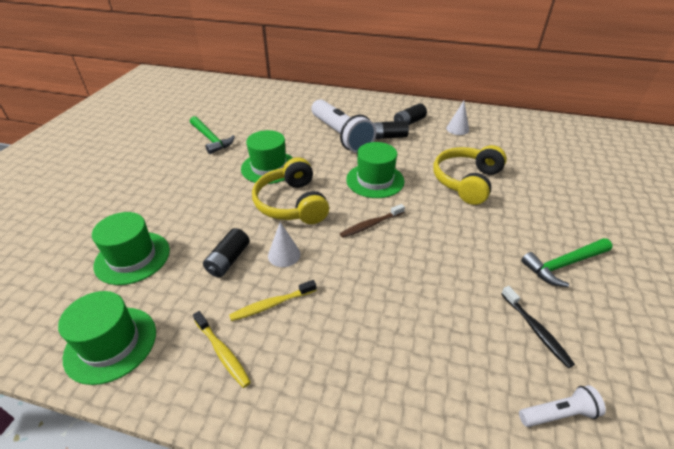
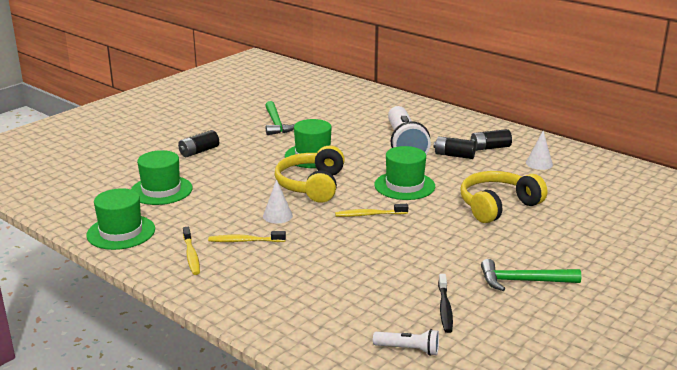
camera: 25 degrees right, 15 degrees down
black battery [203,228,250,277] -> black battery moved to [178,130,219,157]
brown toothbrush [340,204,405,238] -> yellow toothbrush [335,204,408,217]

